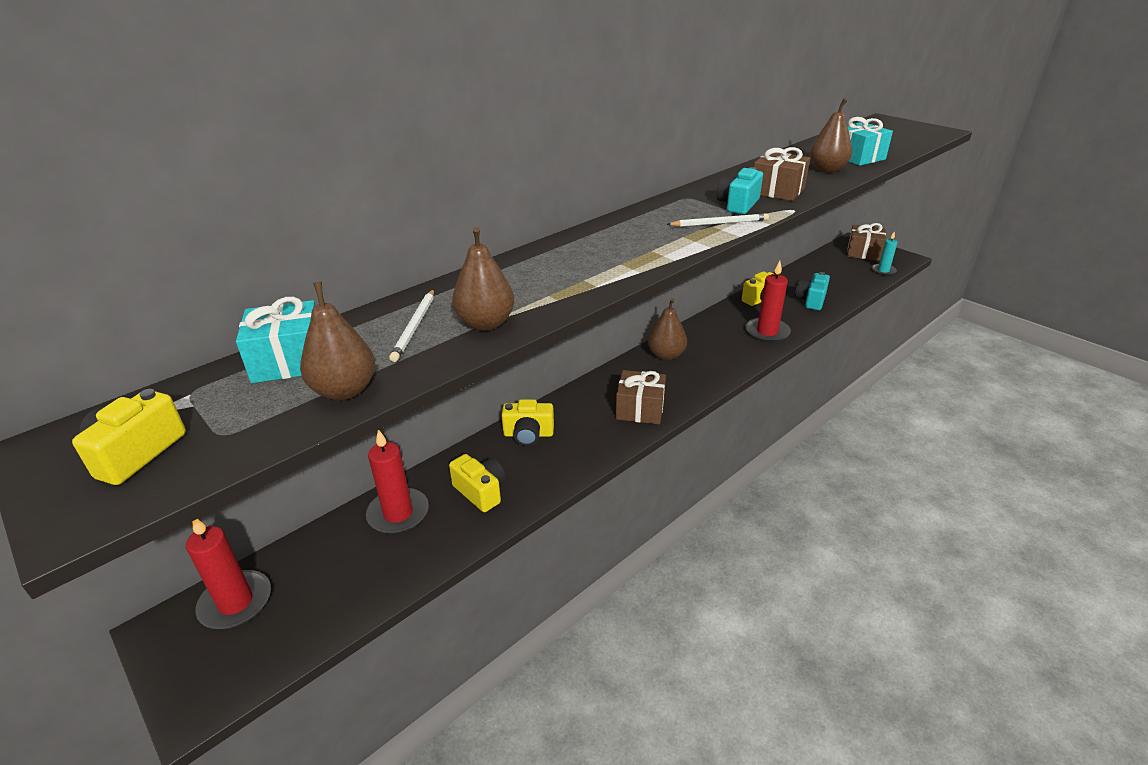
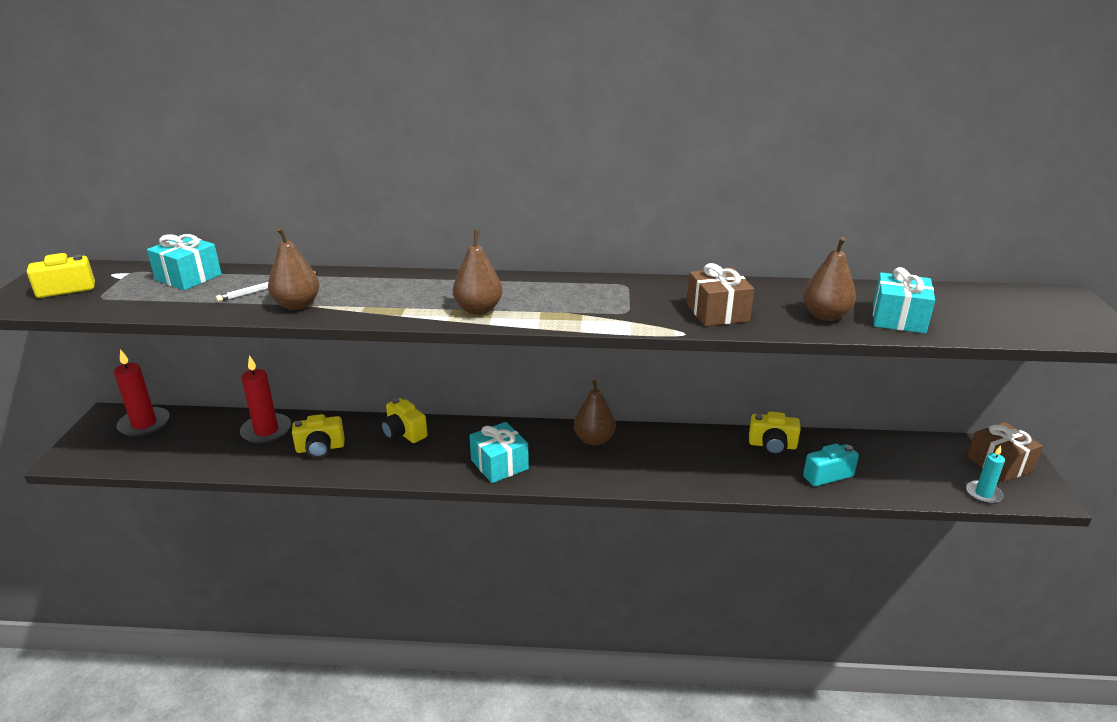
camera: 45 degrees right, 5 degrees down
brown pear [300,282,375,400] -> brown pear moved to [453,230,502,315]
yellow camera [449,454,505,512] -> yellow camera turned 75 degrees clockwise [292,414,344,458]
brown gift [616,370,666,424] -> turquoise gift [469,422,529,483]
white pencil [667,213,769,227] -> none
turquoise camera [717,167,763,214] -> none
red candle [746,261,791,343] -> none

